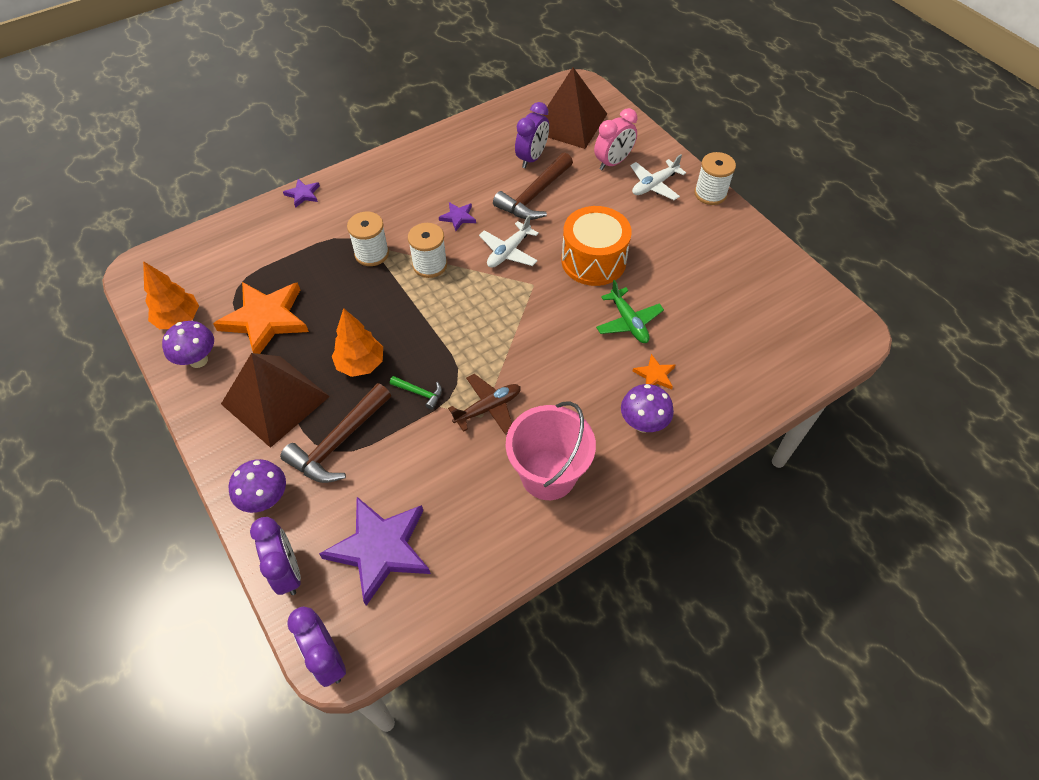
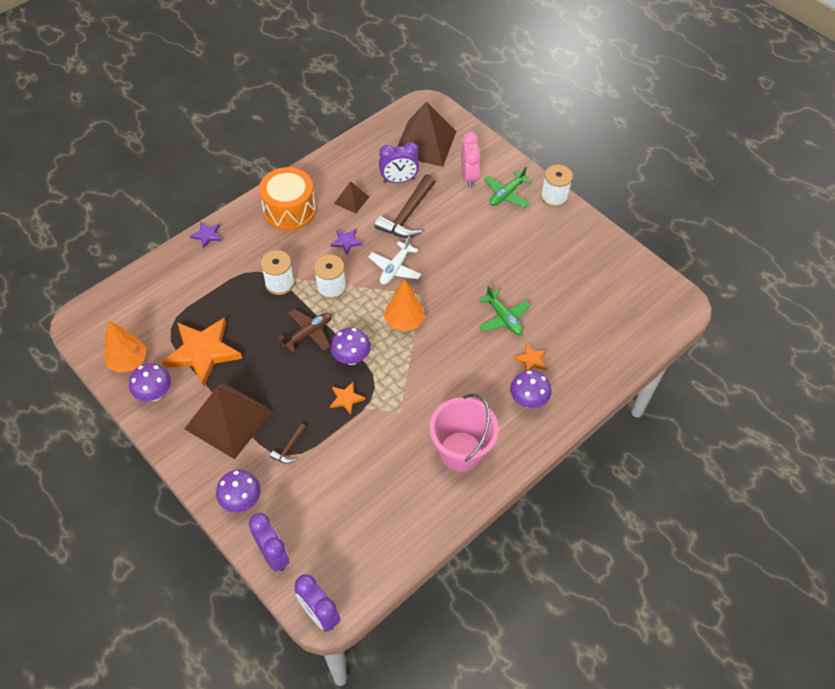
camera: 10 degrees left, 0 degrees up
brown hammer [280,383,391,483] -> brown hammer [270,423,306,464], size x0.47
purple star [319,497,431,606] -> none
orange tree [332,308,383,377] -> orange tree moved to [384,280,425,332]
green hammer [390,376,442,410] -> orange star [330,382,365,414]
brown plane [448,374,521,435] -> brown plane moved to [278,309,332,353]
purple clock [515,102,549,168] -> purple clock turned 60 degrees clockwise [379,142,420,183]
orange drum [562,206,632,286] -> orange drum moved to [259,167,316,231]
pink clock [594,108,638,170] -> pink clock turned 45 degrees counterclockwise [461,132,481,188]
white plane [630,154,686,200] -> green plane [484,167,532,207]
none -> purple mushroom [330,327,371,365]
none -> brown pyramid [334,181,369,214]

